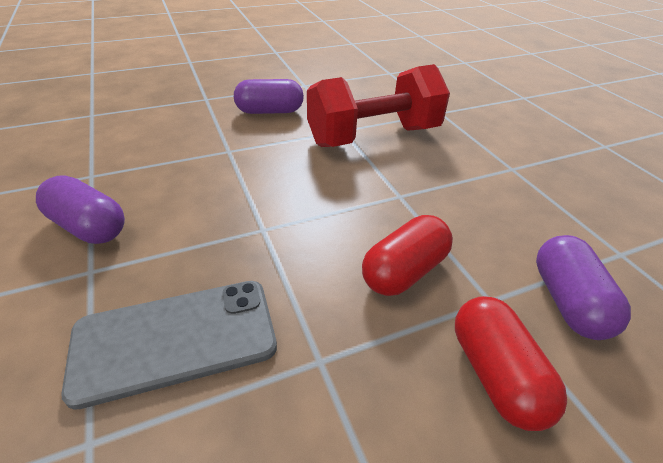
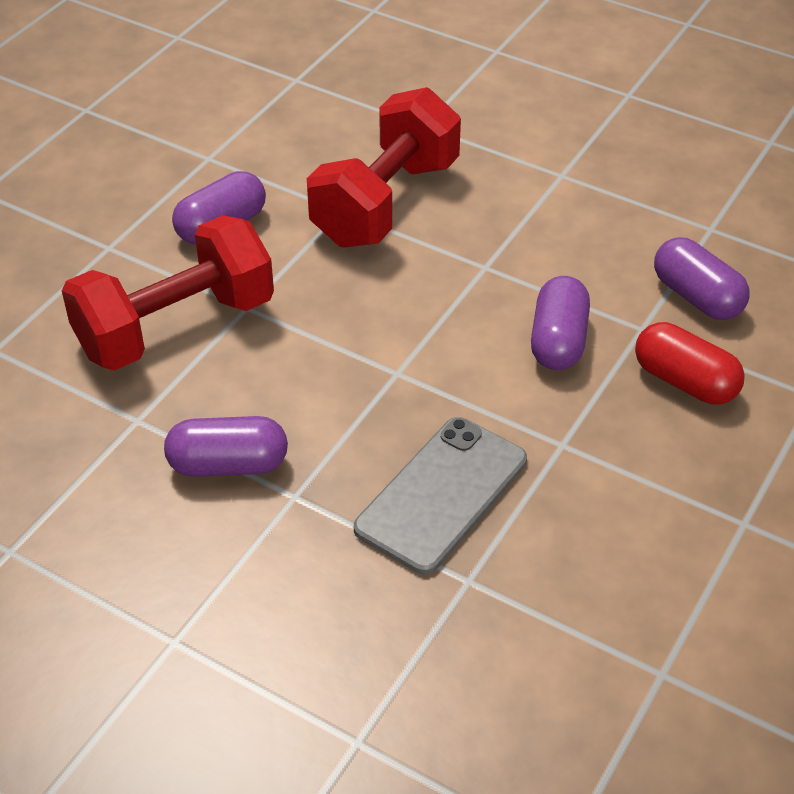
camera: 35 degrees left, 5 degrees up
red capsule [362,215,453,296] -> purple capsule [531,276,590,370]
none -> red dumbbell [62,215,274,371]

